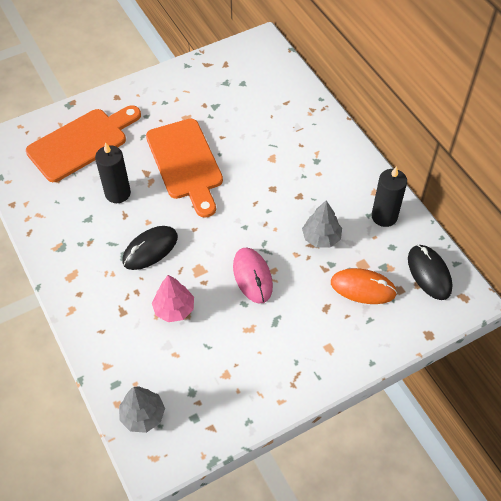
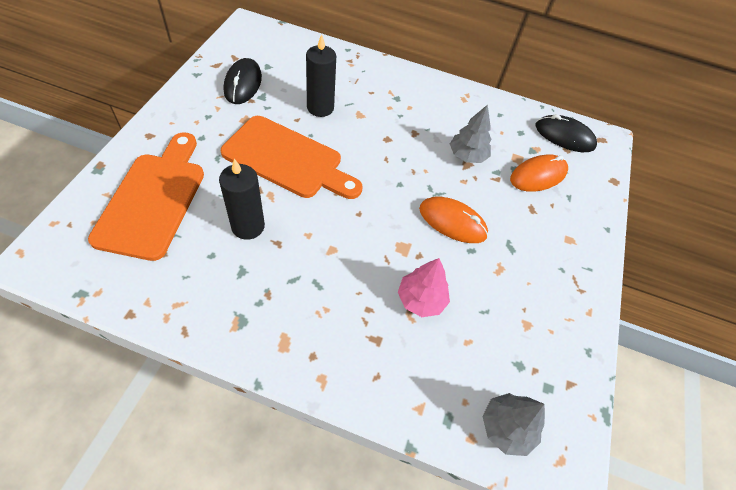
camera: 50 degrees left, 0 degrees up
black mouse [122,226,178,270] -> black mouse moved to [224,58,262,104]
pink mouse [233,248,273,303] -> orange mouse [419,197,488,243]
black candle [371,166,407,227] -> black candle moved to [306,34,336,117]

